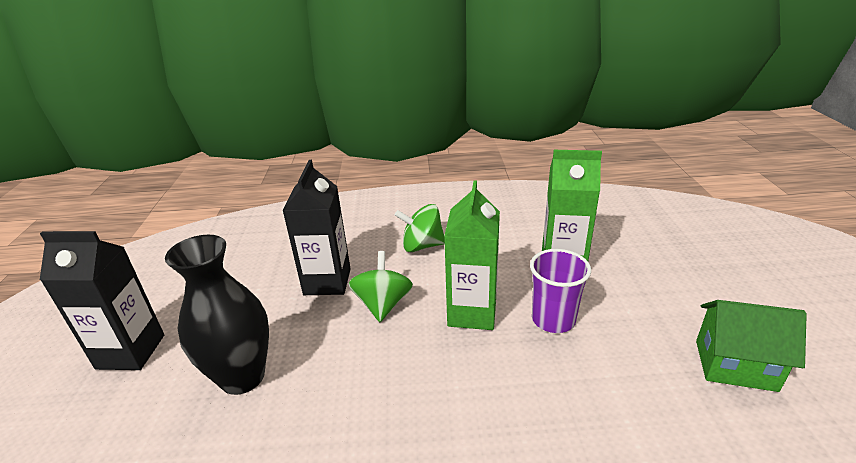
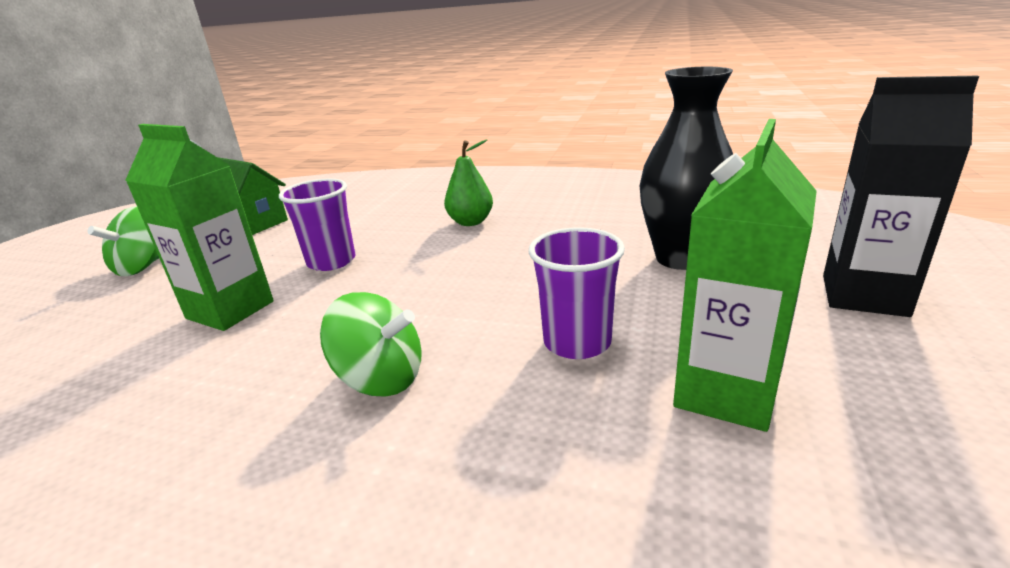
camera: 160 degrees left, 5 degrees down
black carton [282,160,351,295] -> purple cup [529,227,625,359]
green spinning top [348,251,413,322] -> green spinning top moved to [87,206,159,276]
green carton [444,181,500,330] -> green carton moved to [673,119,817,432]
none -> green pear [444,140,493,226]

